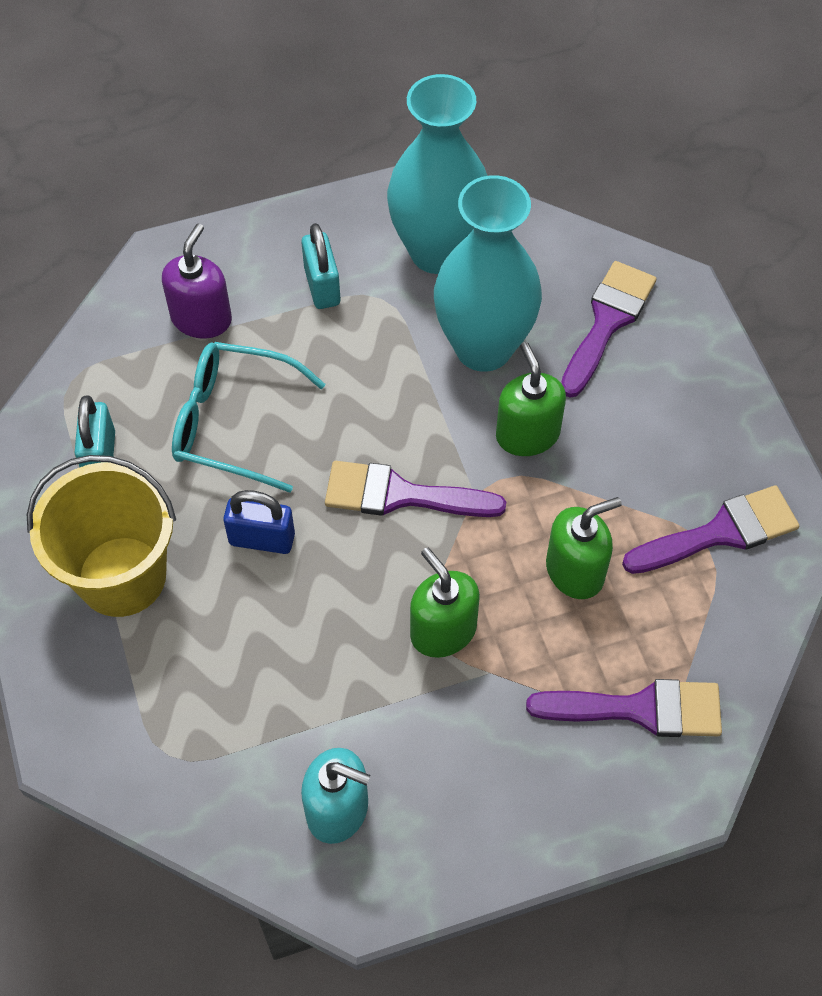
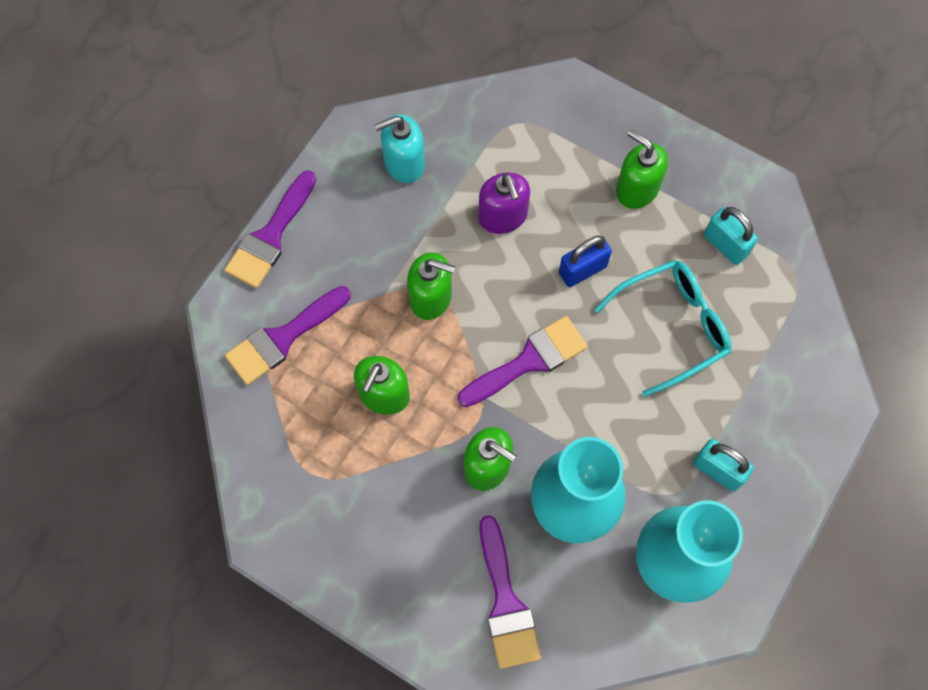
camera: 140 degrees right, 10 degrees up
yellow bucket [27,455,176,617] -> green soap dispenser [616,130,668,209]
purple soap dispenser [162,224,232,339] -> purple soap dispenser moved to [478,172,530,234]
purple brush [622,485,799,574] -> purple brush moved to [225,170,316,288]

